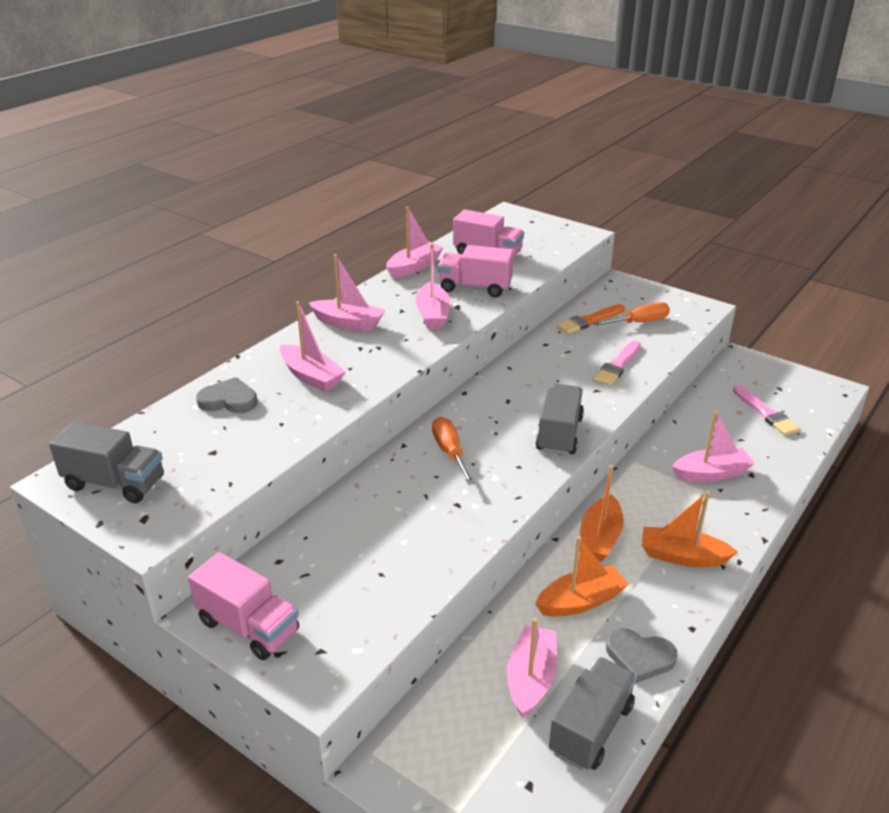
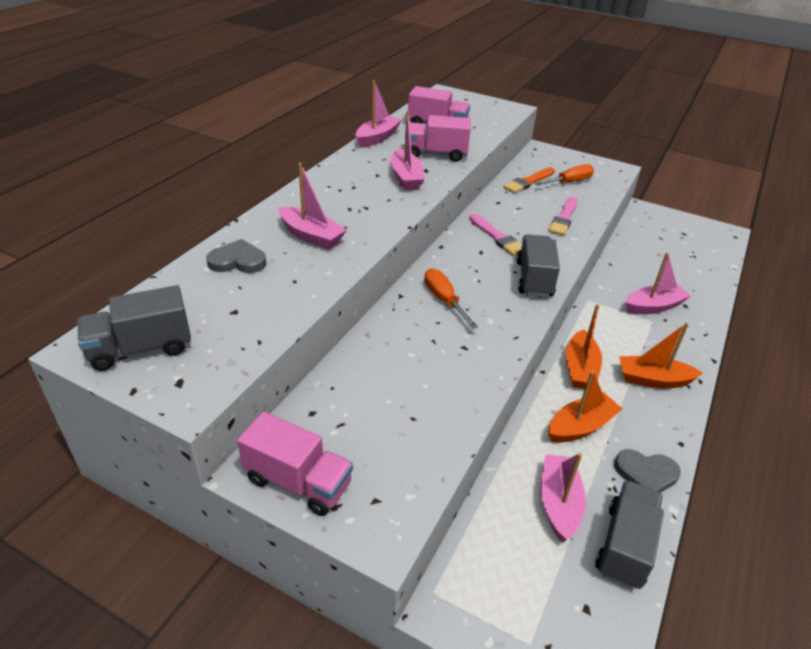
camera: 10 degrees left, 5 degrees up
grey truck [49,422,164,503] -> grey truck turned 150 degrees clockwise [77,285,191,371]
pink boat [309,254,385,332] -> none
pink brush [733,385,800,436] -> pink brush moved to [469,214,522,256]

